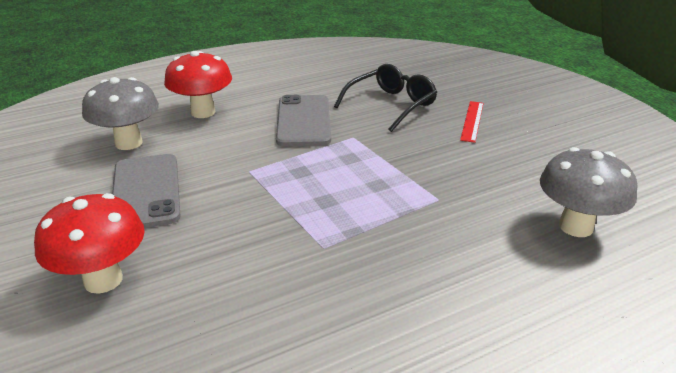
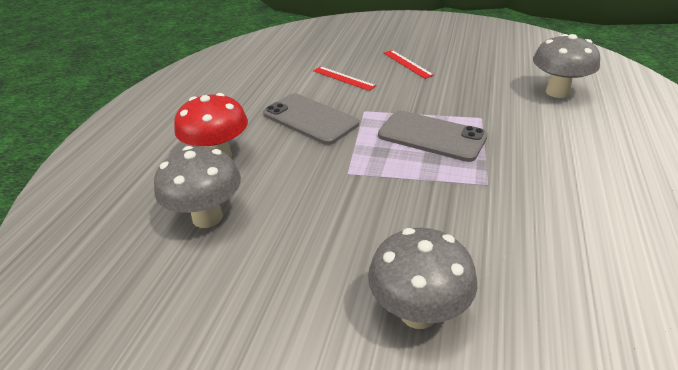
camera: 45 degrees left, 5 degrees up
red mushroom [34,193,145,294] -> grey mushroom [368,228,477,329]
grey phone [112,154,180,228] -> grey phone moved to [378,110,488,162]
black glasses [334,64,437,132] -> red ruler [313,66,376,91]

